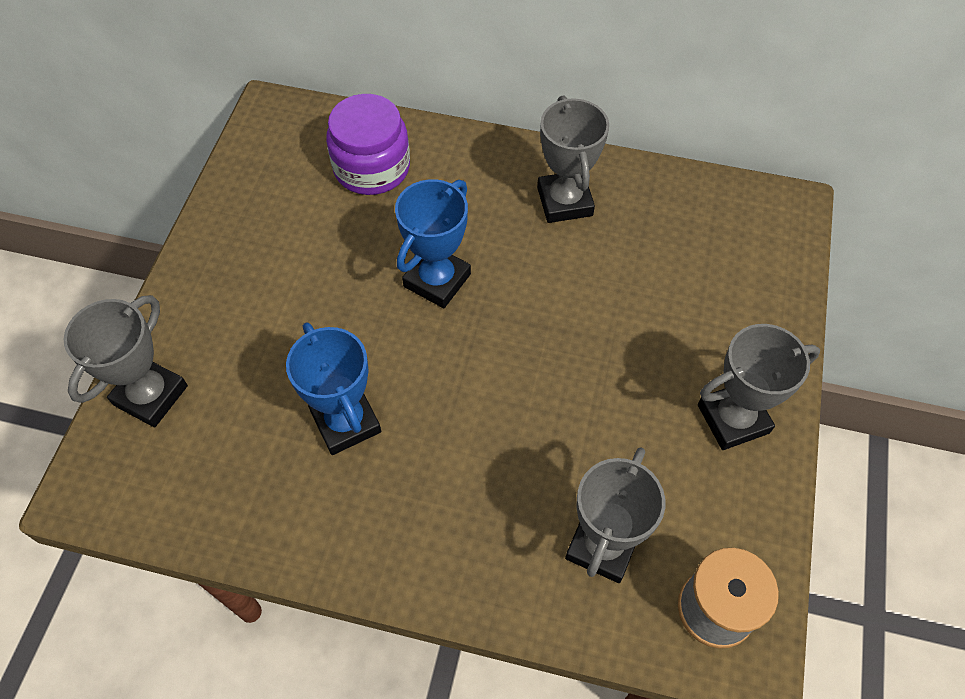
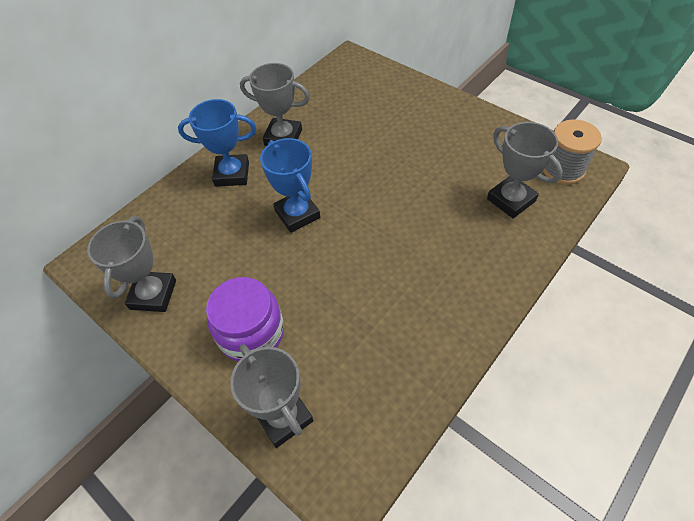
camera: 60 degrees left, 5 degrees down
blue trophy [286,322,381,455] -> blue trophy moved to [178,99,256,187]
purple jar [326,94,410,195] -> purple jar moved to [206,277,284,362]
grey trophy [698,324,820,450] -> grey trophy moved to [87,216,176,312]

